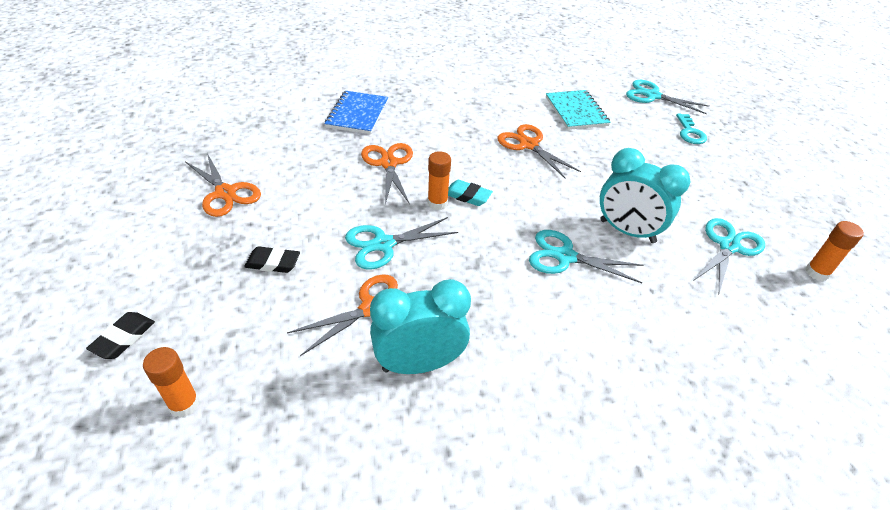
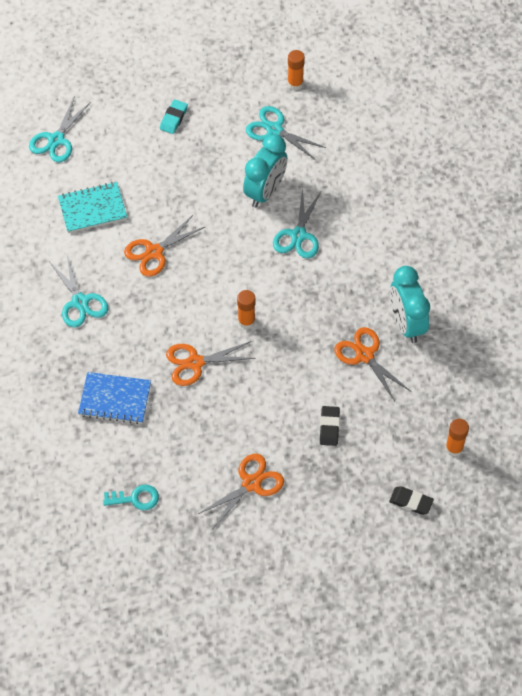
camera: 90 degrees left, 15 degrees up
turquoise scissors [345,217,458,270] -> turquoise scissors moved to [49,255,108,327]
turquoise eraser [448,180,493,206] -> turquoise eraser moved to [160,99,188,134]
turquoise key [676,114,707,144] -> turquoise key moved to [103,484,159,510]

